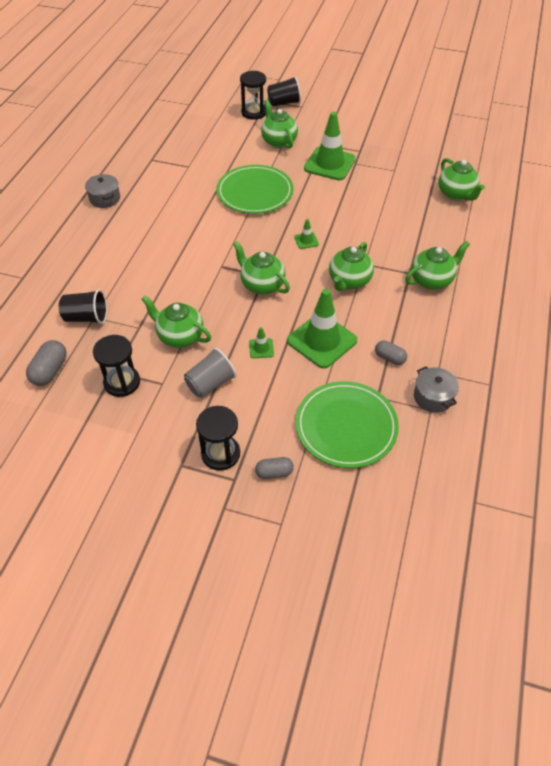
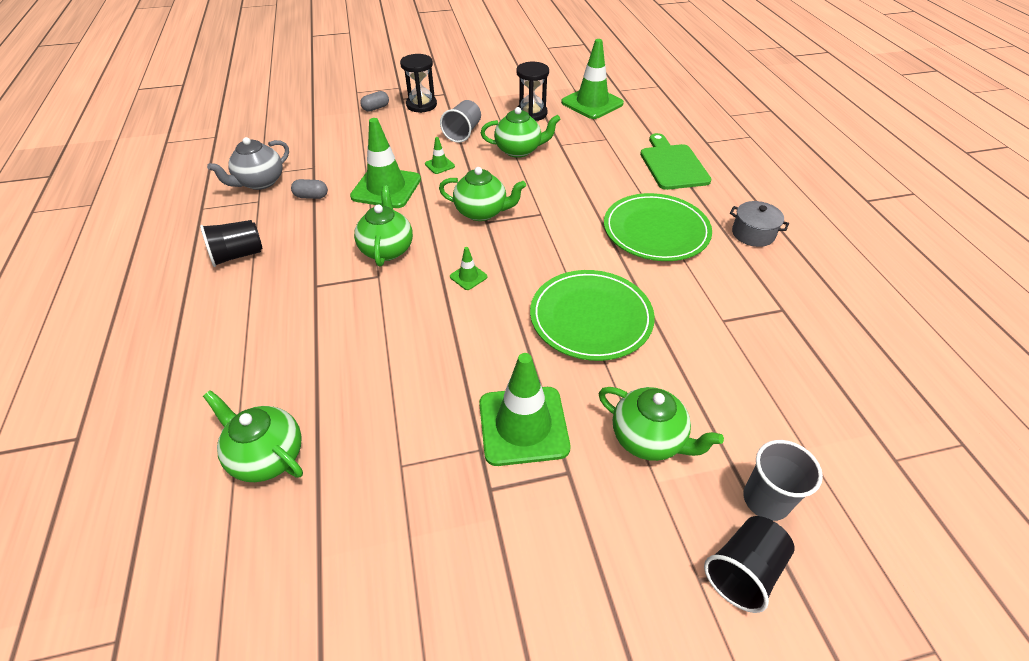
camera: 150 degrees right, 5 degrees down
grey capsule [26,340,67,386] -> green traffic cone [561,39,624,119]
black cup [59,289,107,324] -> black cup moved to [200,220,263,267]
black hourglass [240,71,266,120] -> grey cup [743,440,823,521]
green plate [296,381,399,468] -> green plate moved to [604,193,712,261]
green teapot [405,241,470,290] -> none
grey pot [414,366,459,413] -> grey teapot [207,137,289,190]
none -> green cutting board [640,133,712,190]

